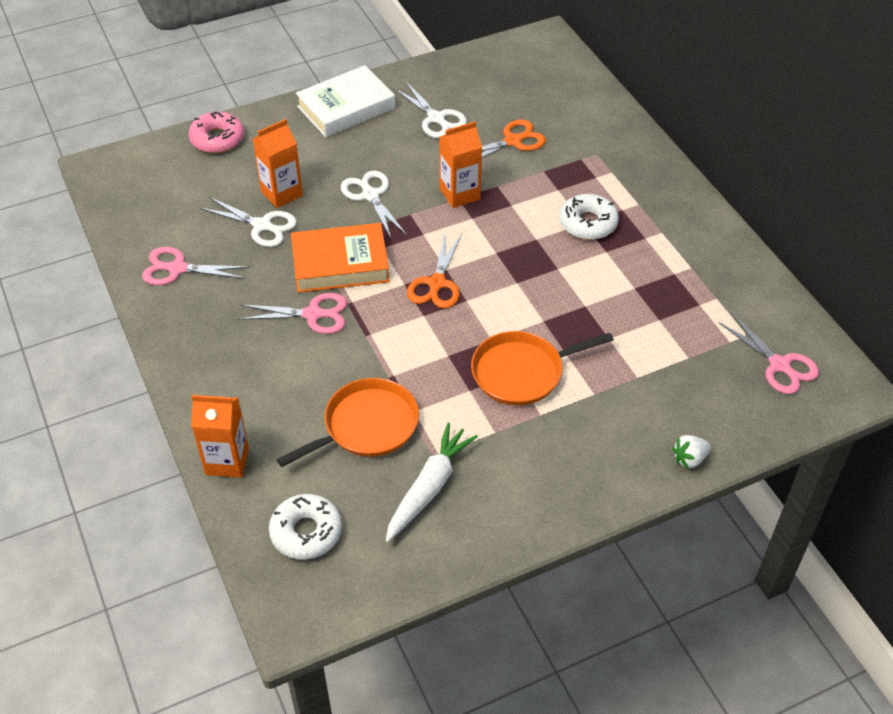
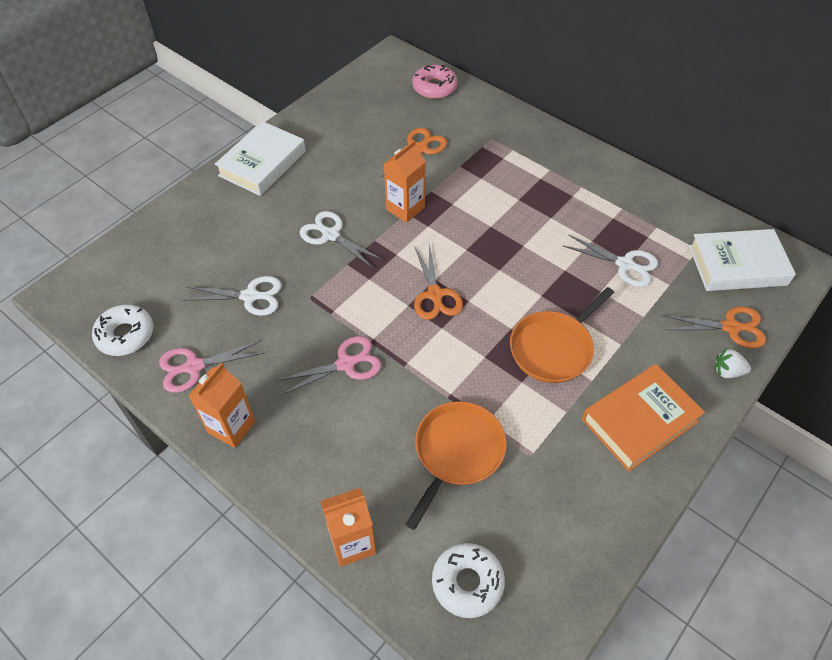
camera: 25 degrees left, 5 degrees up
pink donut [188,111,244,153] -> pink donut moved to [412,65,458,99]
orange carton [253,119,303,208] -> orange carton moved to [188,363,255,448]
orange book [291,223,390,293] -> orange book moved to [582,364,705,471]
white carrot [386,423,478,542] -> none
white scissors [394,82,467,138] -> white scissors moved to [563,235,658,287]
white donut [560,194,619,240] -> white donut moved to [92,304,153,356]
white strawberry [672,435,711,469] -> white strawberry turned 60 degrees clockwise [714,348,751,378]
pink scissors [719,314,819,394] -> white book [689,229,796,291]
none -> orange scissors [662,306,766,348]

